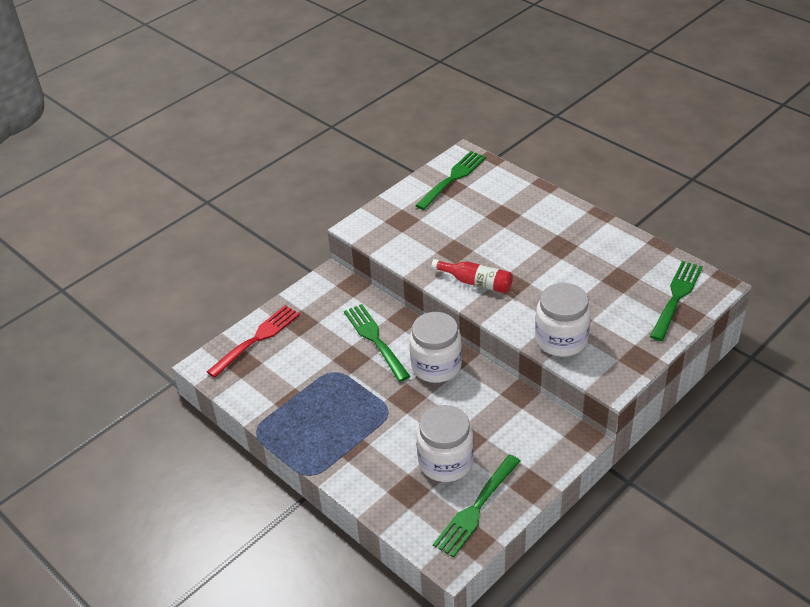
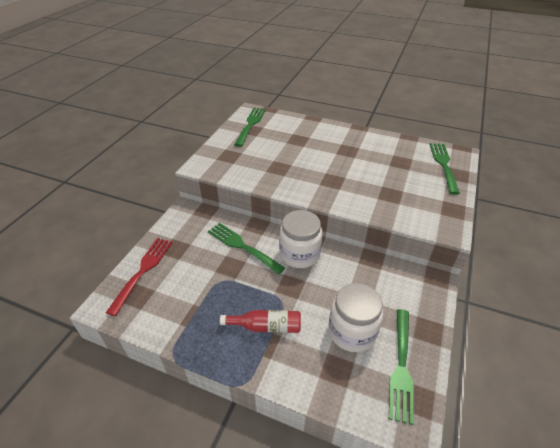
camera: 25 degrees left, 0 degrees up
red bottle [431,259,513,293] -> red bottle moved to [220,310,301,333]
white jar [535,283,591,357] -> none

